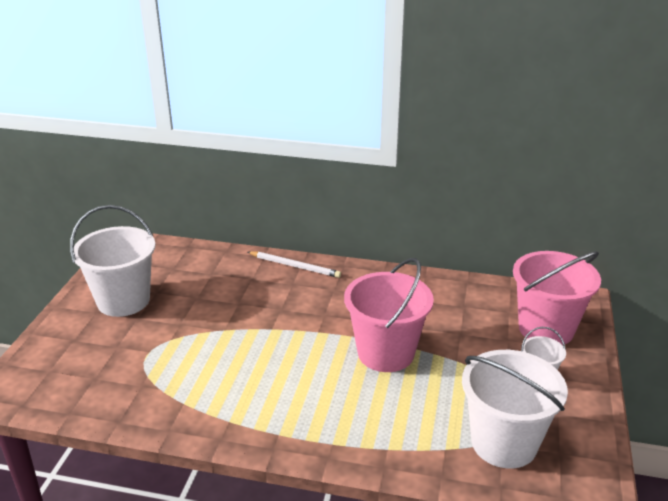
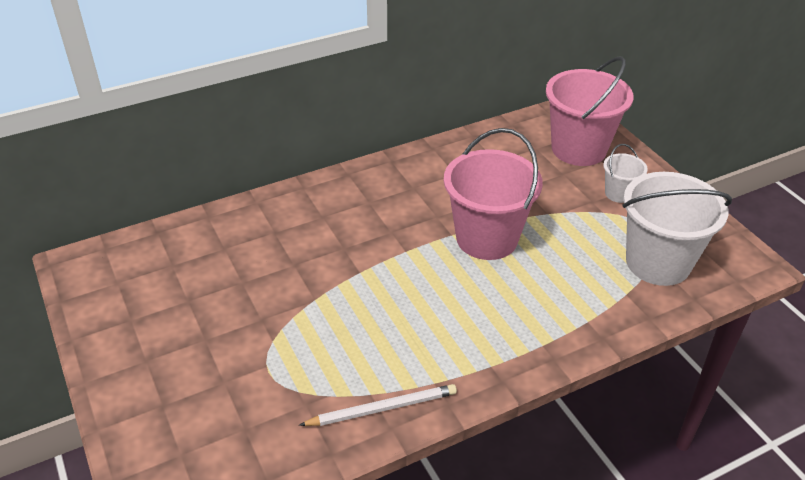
camera: 40 degrees left, 10 degrees up
white bucket [70,205,156,317] -> none
white pencil [248,251,341,278] -> white pencil moved to [300,384,457,426]

